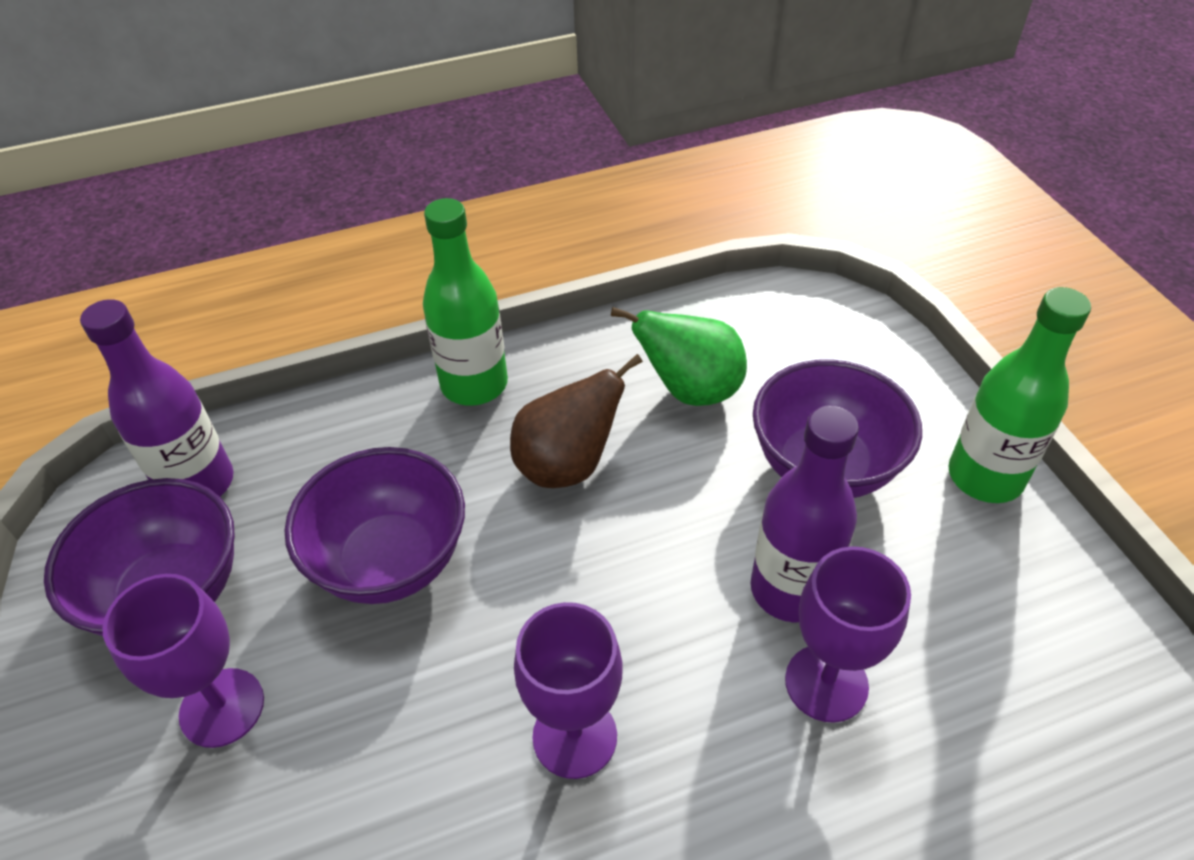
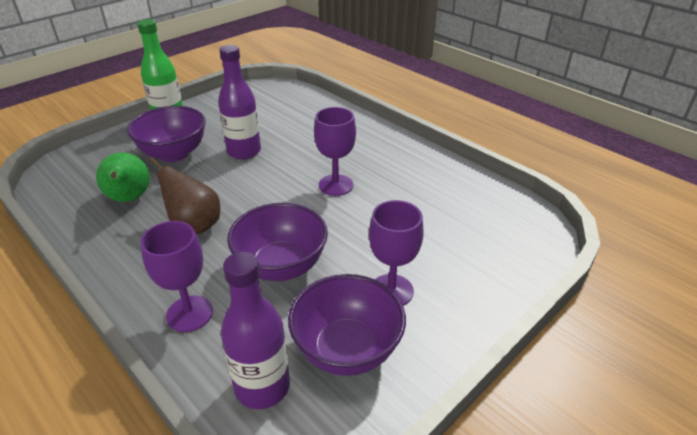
camera: 115 degrees left, 10 degrees down
green bottle [423,198,508,406] -> none
purple goblet [785,546,911,723] -> purple goblet moved to [140,221,213,332]

